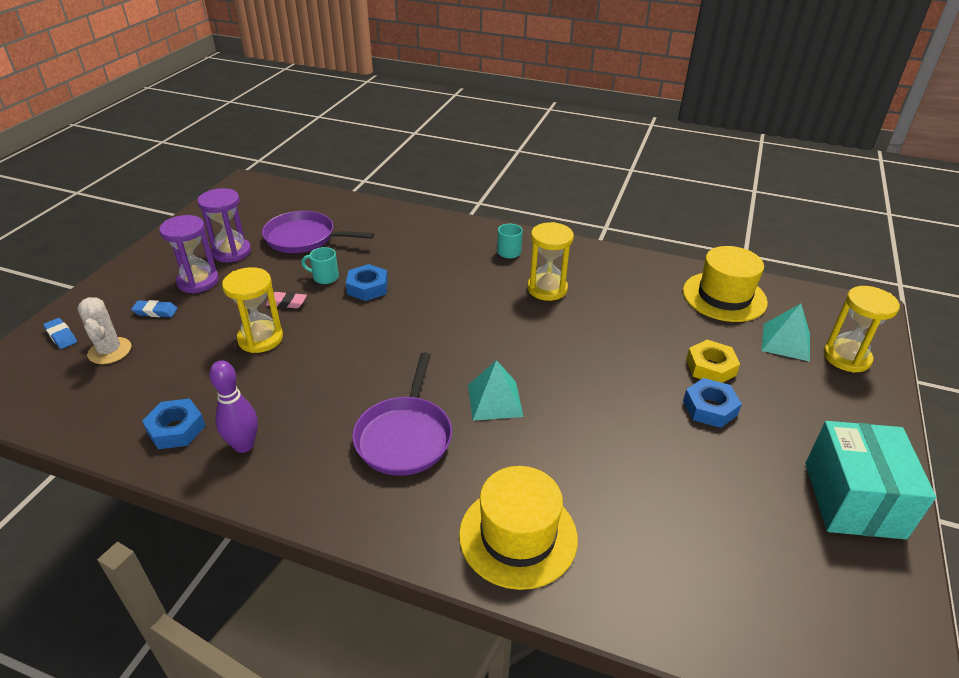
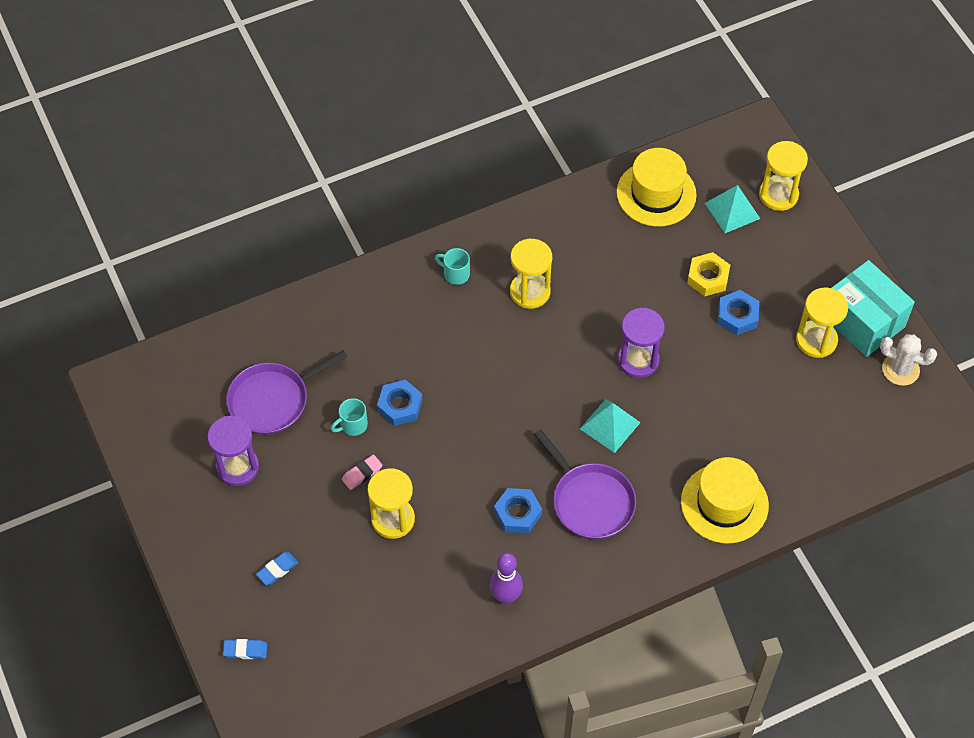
camera: 45 degrees left, 20 degrees up
white cactus [77,297,131,364] -> white cactus moved to [880,334,937,386]
blue nut [142,398,206,449] -> blue nut moved to [494,488,542,533]
purple hourglass [159,215,219,294] -> purple hourglass moved to [618,308,665,378]
none -> yellow hourglass [796,288,848,358]

